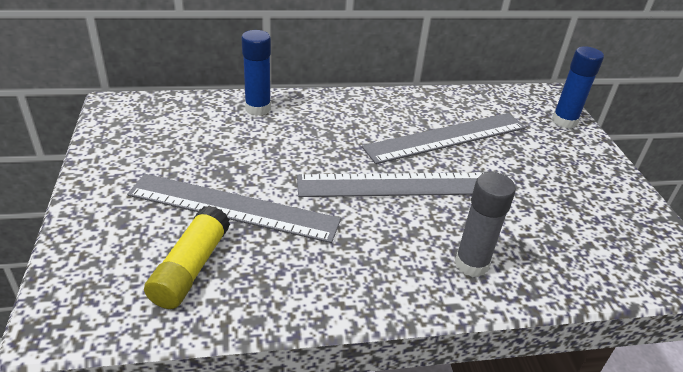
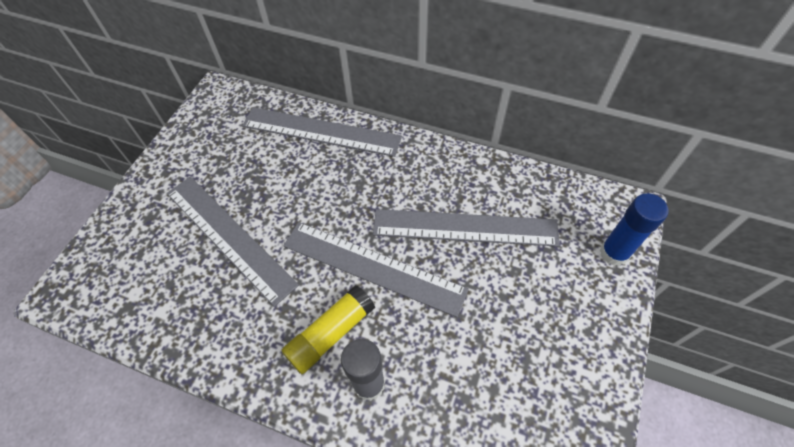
camera: 35 degrees right, 20 degrees up
yellow glue stick [144,205,230,309] -> yellow glue stick moved to [281,285,375,374]
blue glue stick [241,30,271,116] -> grey ruler [242,107,402,157]

